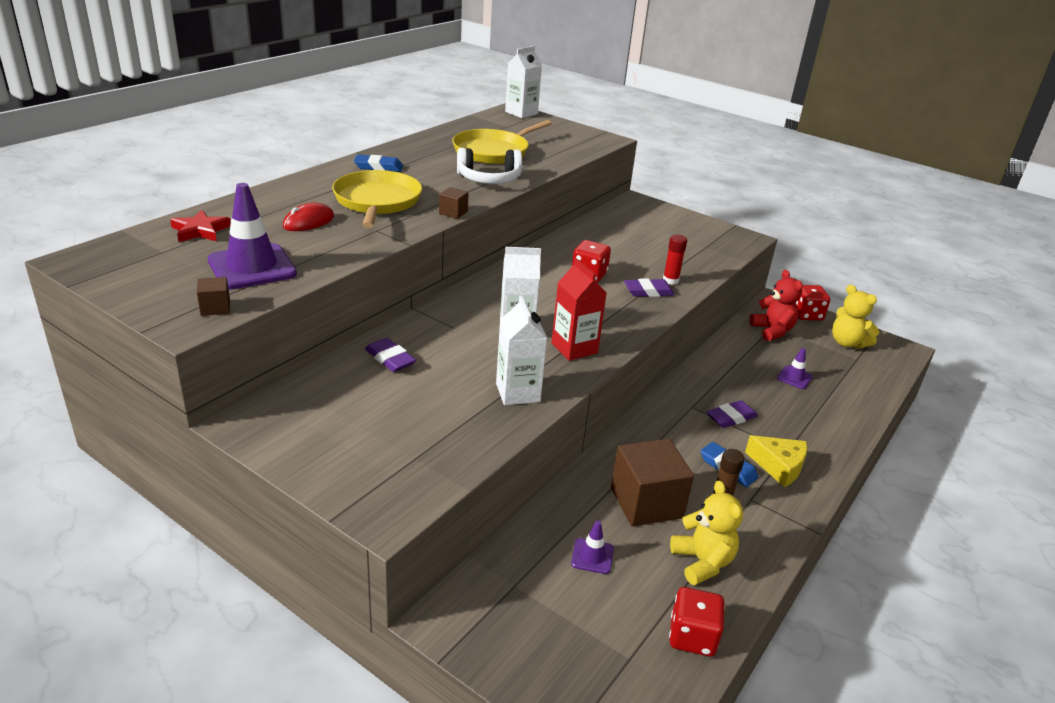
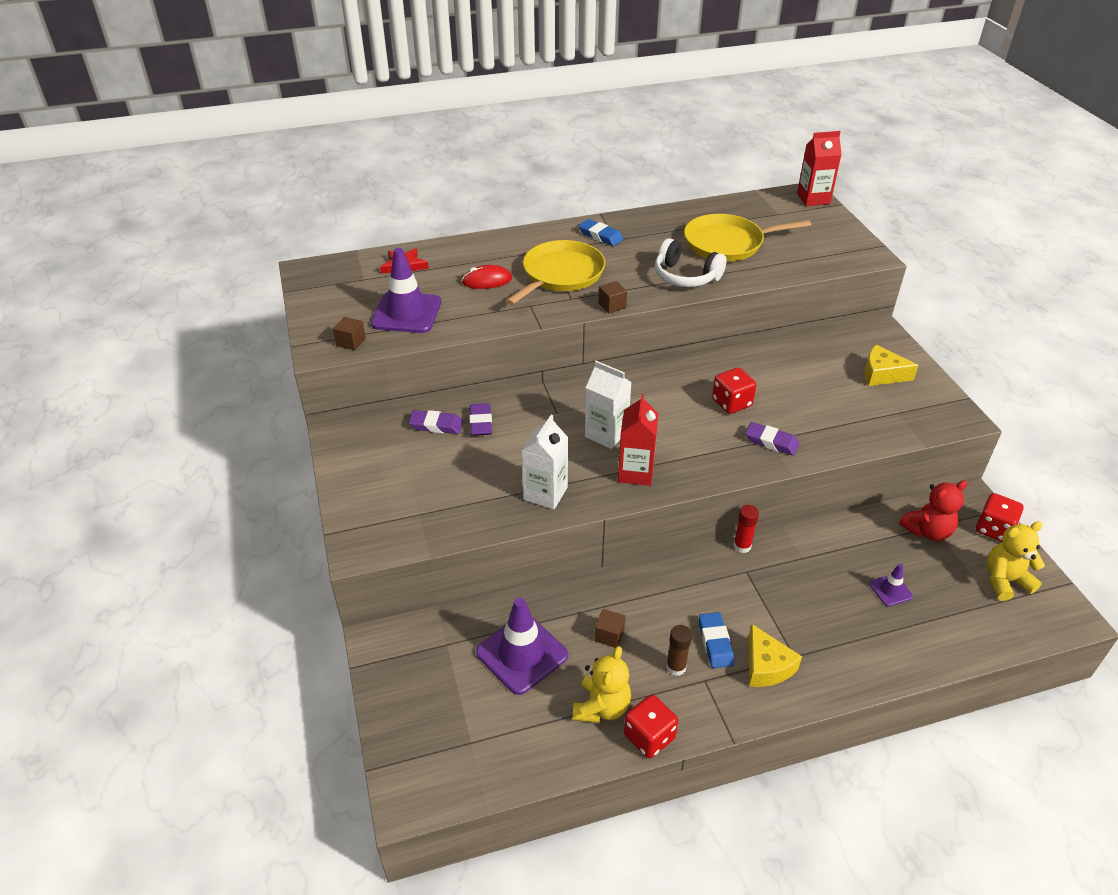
camera: 40 degrees right, 10 degrees up
white carton [505,46,542,118] -> red carton [797,131,842,206]
purple traffic cone [571,521,614,574] -> purple traffic cone [476,598,568,695], size x2.05
brown cube [611,439,694,527] -> brown cube [594,609,625,648], size x0.45
red glue stick [663,234,687,285] -> red glue stick moved to [733,505,759,553]
red dice [669,587,725,657] -> red dice moved to [624,695,678,758]
purple eraser [707,400,758,428] -> purple eraser moved to [409,410,463,434]
red teddy bear [750,270,803,341] -> red teddy bear turned 45 degrees clockwise [899,480,967,541]
yellow teddy bear [832,284,879,349] -> yellow teddy bear turned 75 degrees clockwise [987,521,1045,601]
none -> yellow cheese [864,345,919,386]

